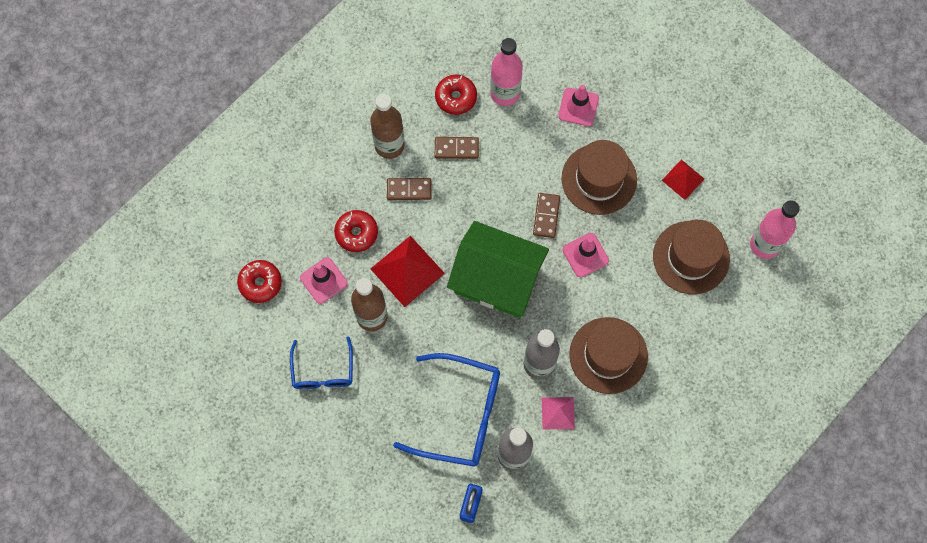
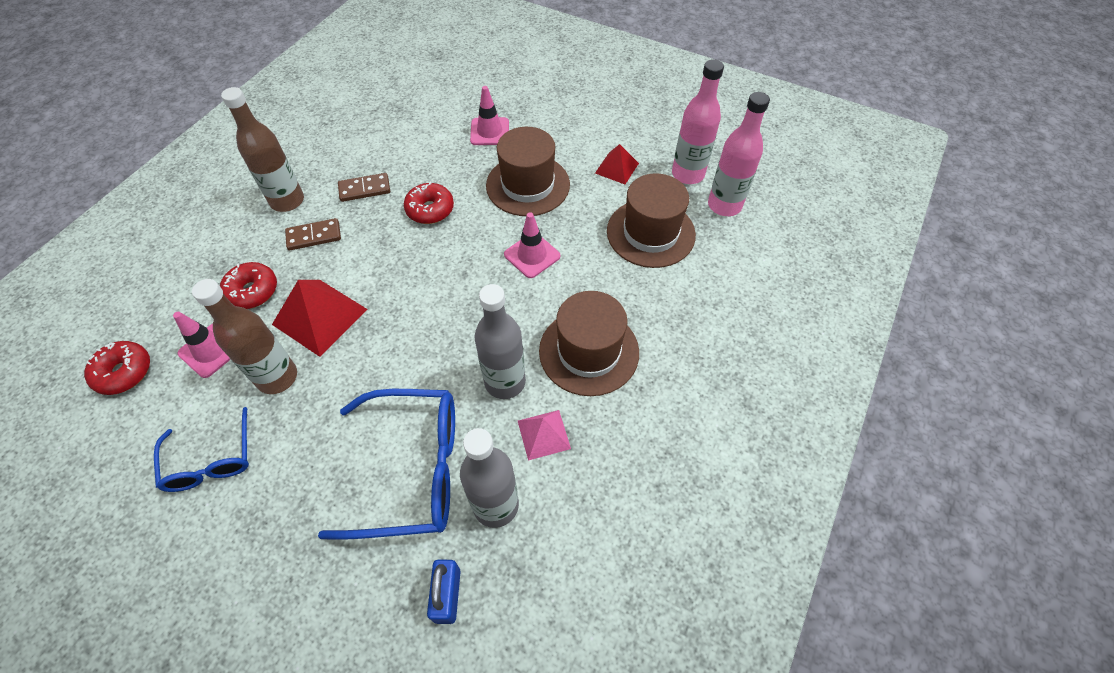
camera: 15 degrees left, 15 degrees down
red donut [435,75,477,115] -> red donut moved to [404,182,454,224]
green house [447,221,549,317] -> none
pink bottle [490,38,523,106] -> pink bottle moved to [672,59,724,184]
brown domino [533,193,560,238] -> none

